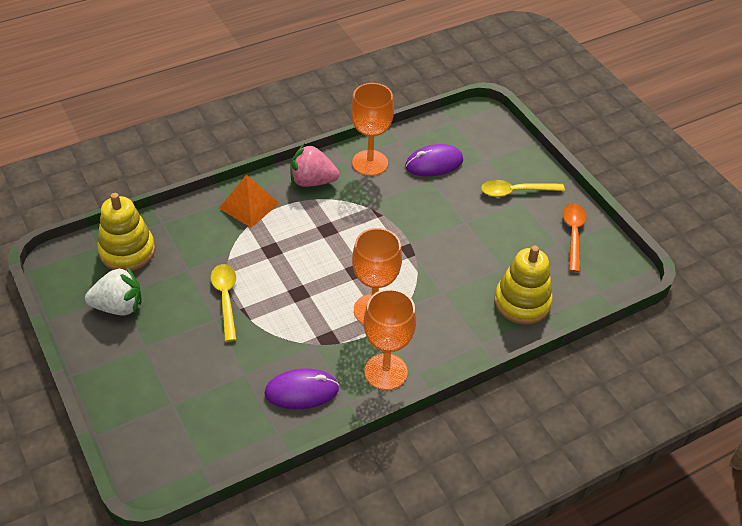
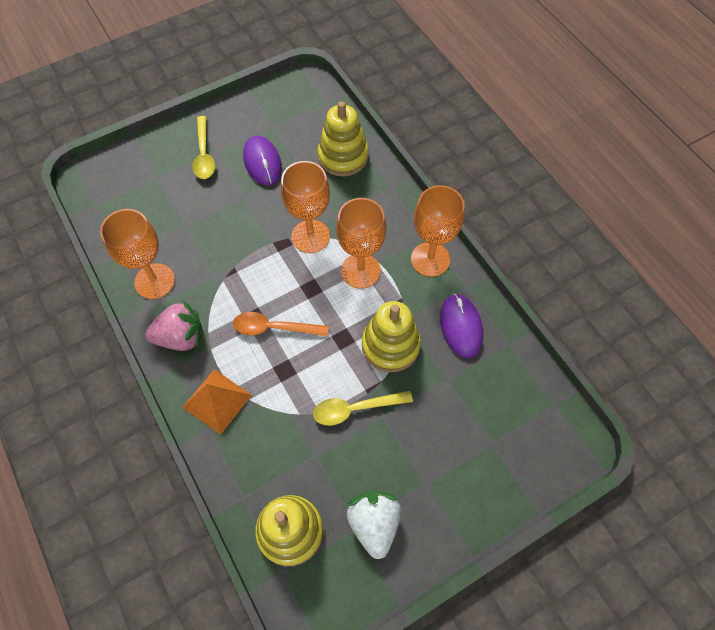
camera: 90 degrees left, 15 degrees up
pink strawberry [290,144,339,187] -> pink strawberry turned 105 degrees counterclockwise [145,300,203,351]
purple mouse [405,144,463,176] -> purple mouse moved to [243,136,282,186]
orange spoon [563,203,587,272] -> orange spoon moved to [233,312,329,337]
none -> orange goblet [281,161,330,253]
none -> yellow stacking toy [362,301,421,372]

